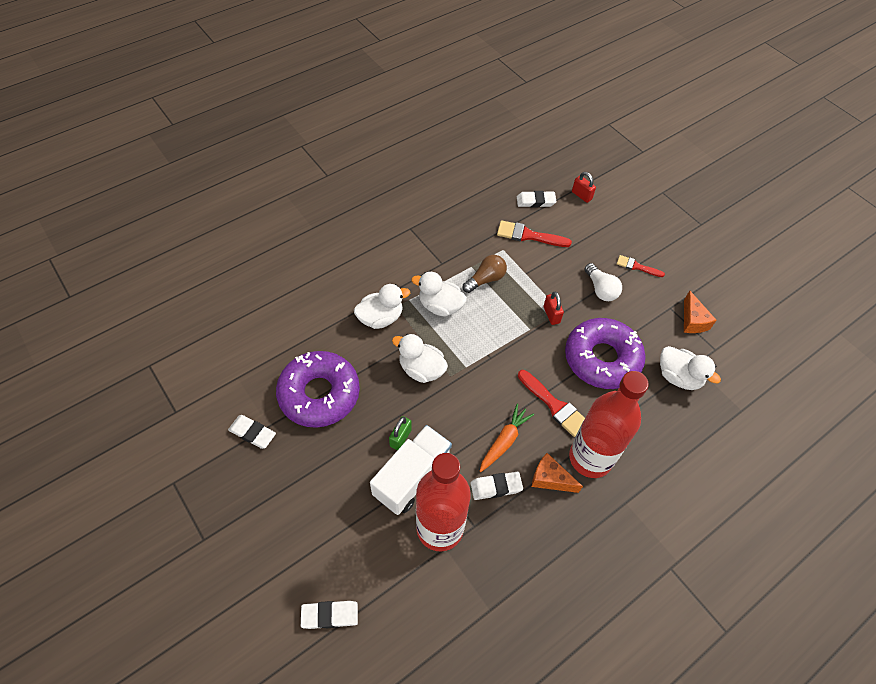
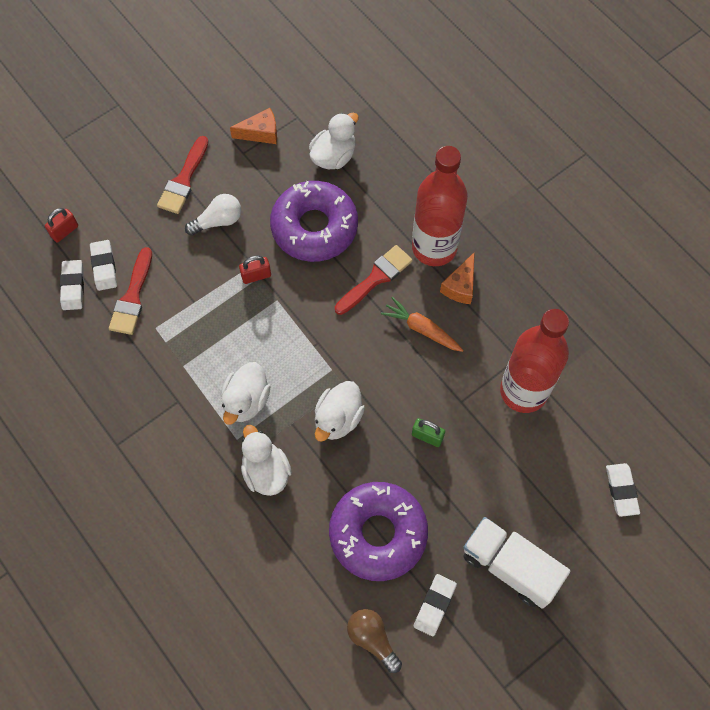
camera: 90 degrees left, 10 degrees up
white truck [370,425,452,515] -> white truck moved to [463,517,570,609]
brown light bulb [463,255,507,293] -> brown light bulb moved to [347,609,402,673]
white eraser [471,472,523,500] -> white eraser moved to [90,240,117,291]
red brush [617,255,665,277] -> red brush [157,136,209,214], size x1.59

